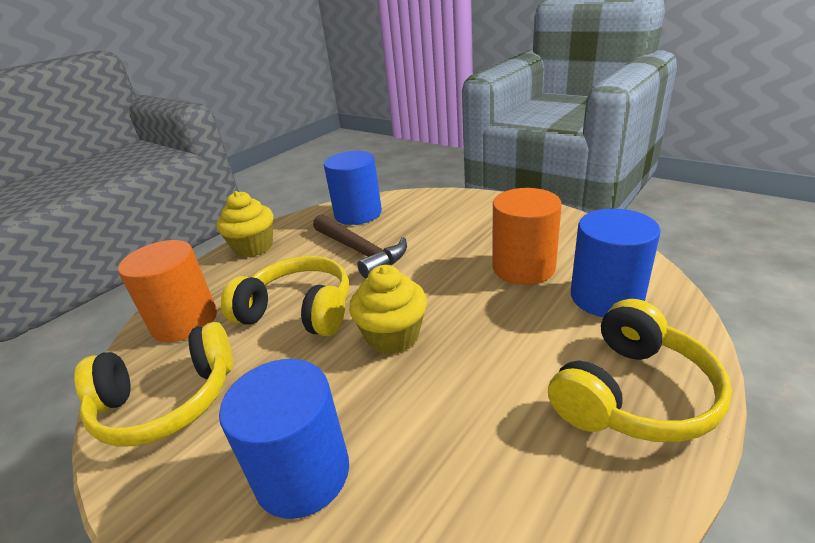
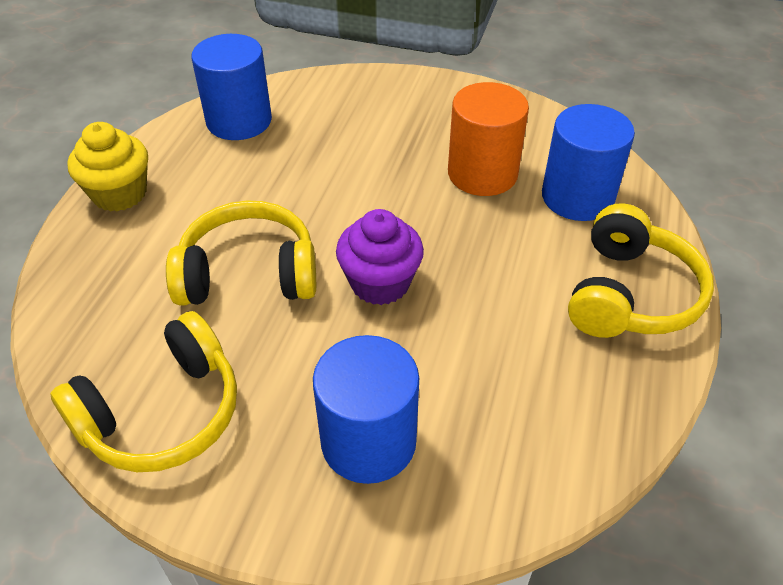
camera: 25 degrees left, 15 degrees up
orange cylinder [118,240,217,342] -> none
brown hammer [313,214,407,279] -> none
yellow cupcake [349,265,427,355] -> purple cupcake [336,209,424,305]

